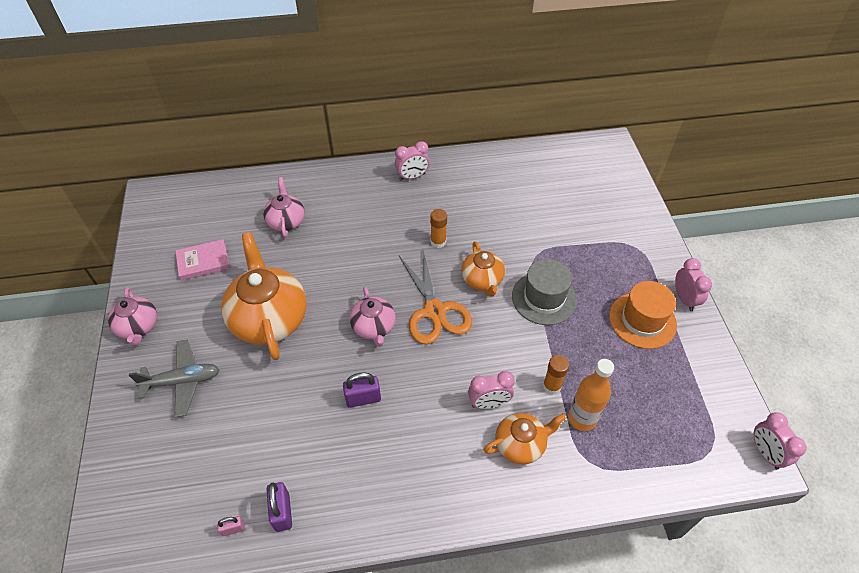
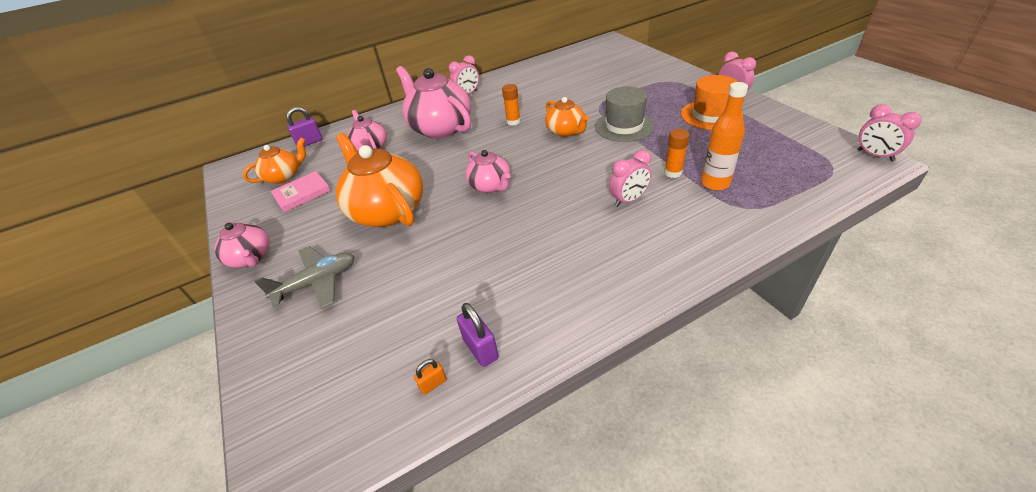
camera: 15 degrees left, 10 degrees down
pink padlock [217,516,245,536] -> orange padlock [414,359,447,395]
purple padlock [343,372,381,408] -> purple padlock moved to [286,107,323,147]
orange scissors [399,251,472,344] -> none
orange teapot [483,413,566,464] -> orange teapot moved to [243,137,306,184]
none -> pink teapot [396,66,471,139]

